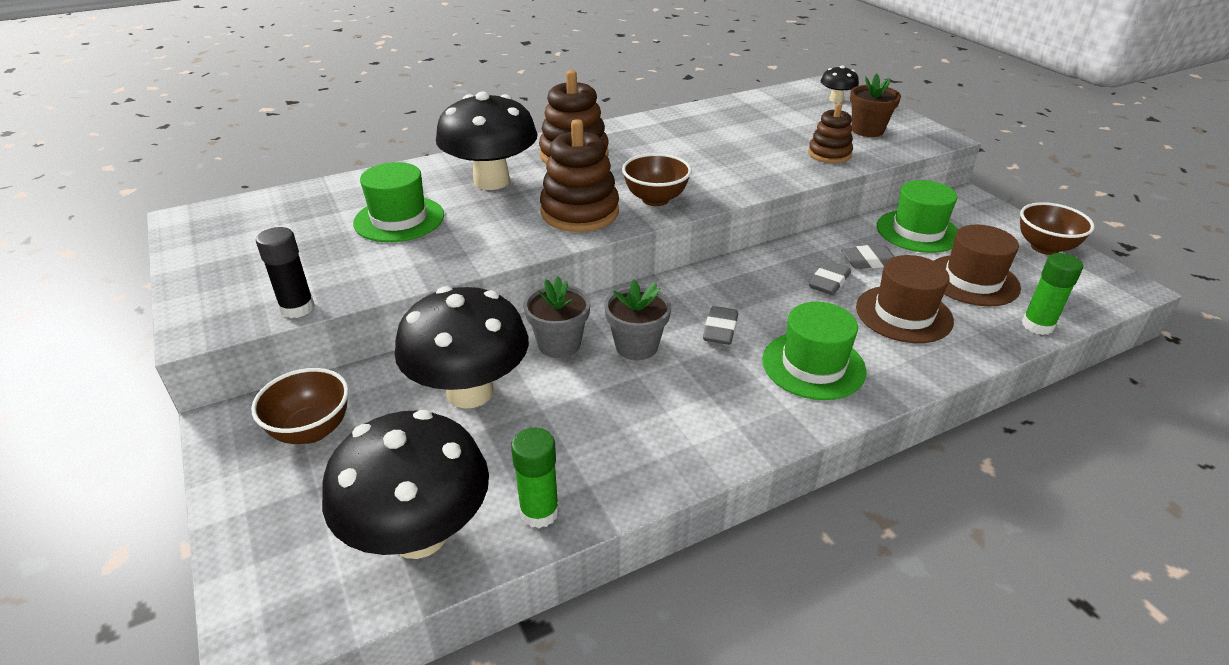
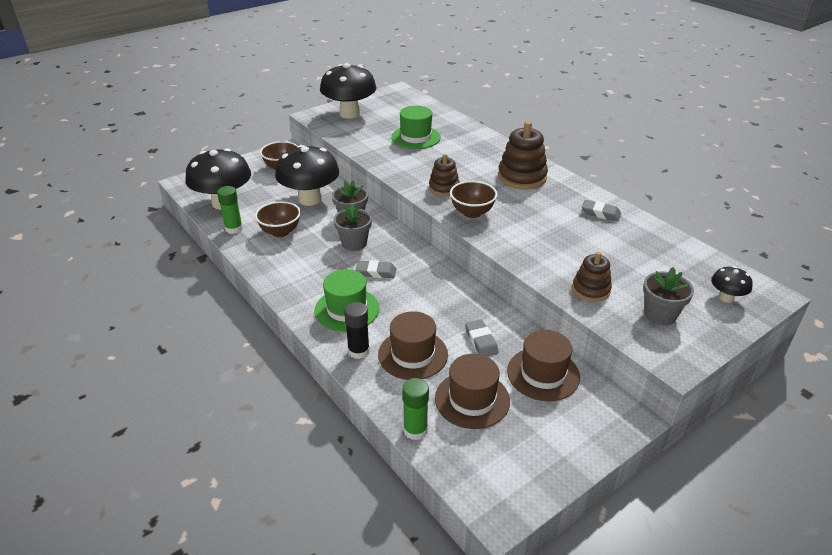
camera: 80 degrees right, 0 degrees up
black glue stick [256,227,315,318] -> black glue stick moved to [344,302,370,359]
black mushroom [436,91,538,190] -> black mushroom moved to [320,63,377,119]
brown stacking toy [540,119,619,232] -> brown stacking toy [429,154,460,196], size x0.62
grey eraser [809,261,851,295] -> grey eraser moved to [582,200,621,221]
brown flower pot [850,74,901,137] -> grey flower pot [643,267,694,325]
green hat [877,180,958,253] -> brown hat [507,330,580,401]
brown bowl [1020,202,1095,255] -> brown bowl moved to [255,201,301,237]

